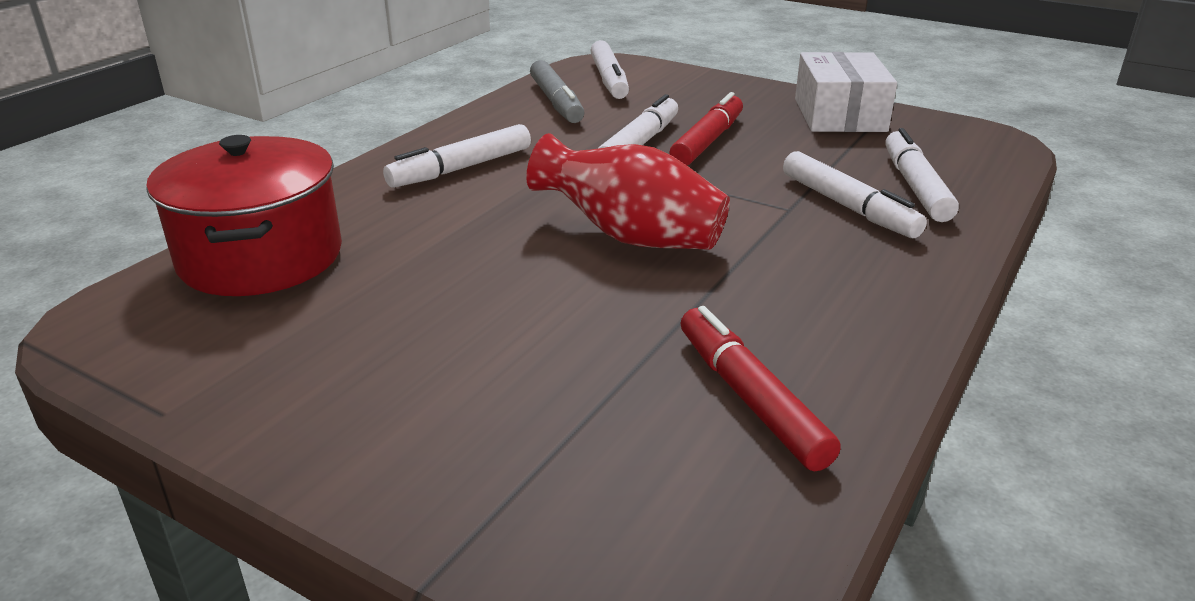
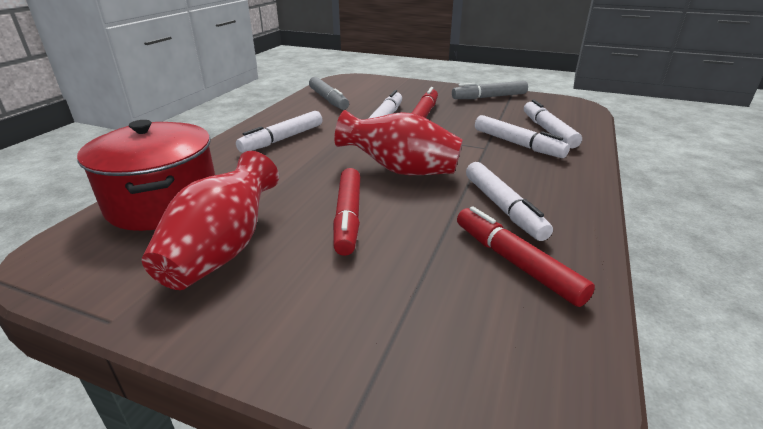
camera: 10 degrees left, 0 degrees up
white marker [590,40,629,99] -> white marker moved to [466,162,553,241]
white box [795,52,897,132] -> grey marker [452,81,528,99]
none -> red vase [142,151,279,290]
none -> red marker [333,168,360,256]

